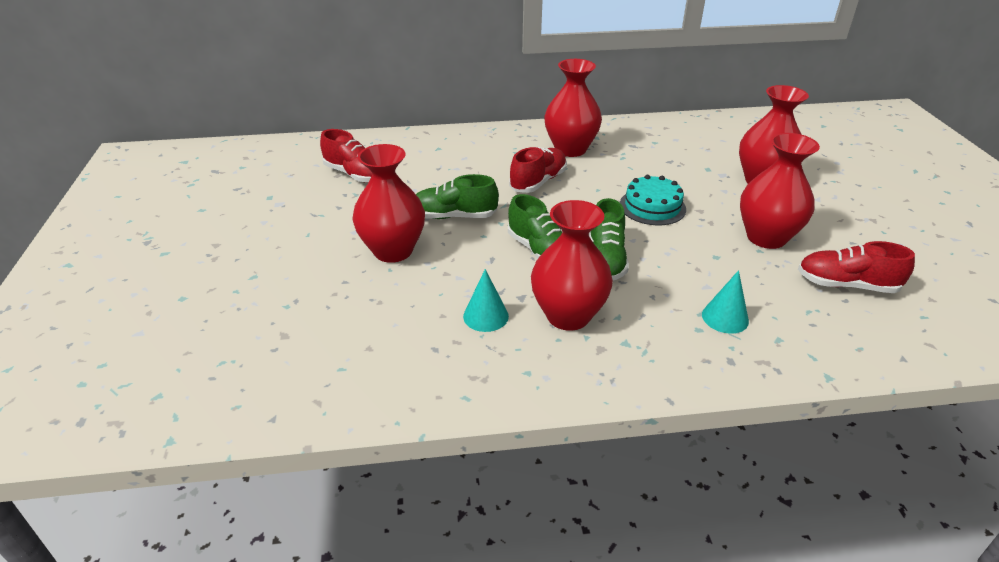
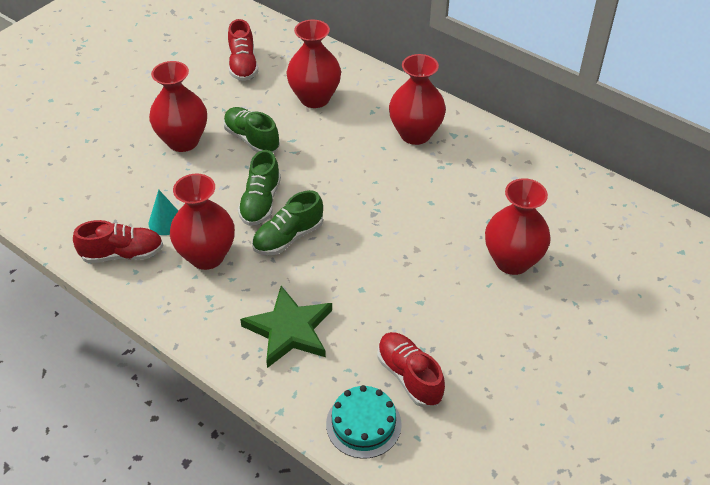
camera: 45 degrees right, 10 degrees up
red shoe [509,147,567,193] -> red shoe moved to [73,220,163,263]
turquoise cake [620,175,686,225] -> turquoise cake moved to [326,385,402,459]
turquoise cone [702,270,749,333] -> green star [240,286,332,368]
red vase [740,133,820,249] -> red vase moved to [286,19,341,108]

